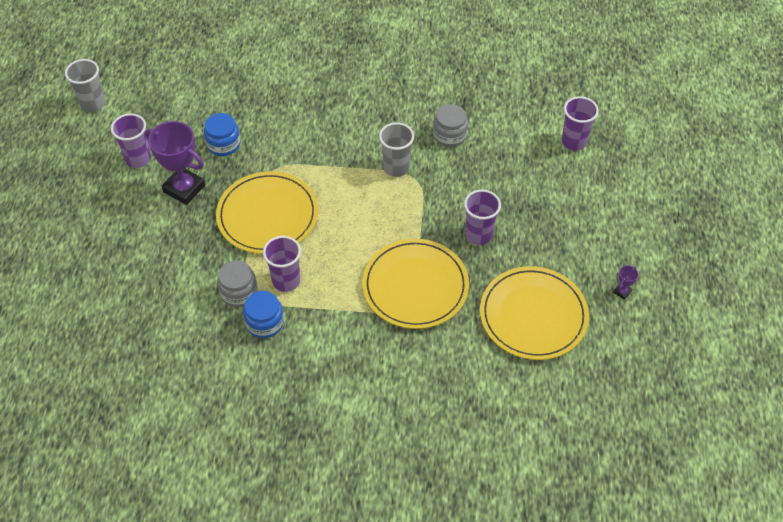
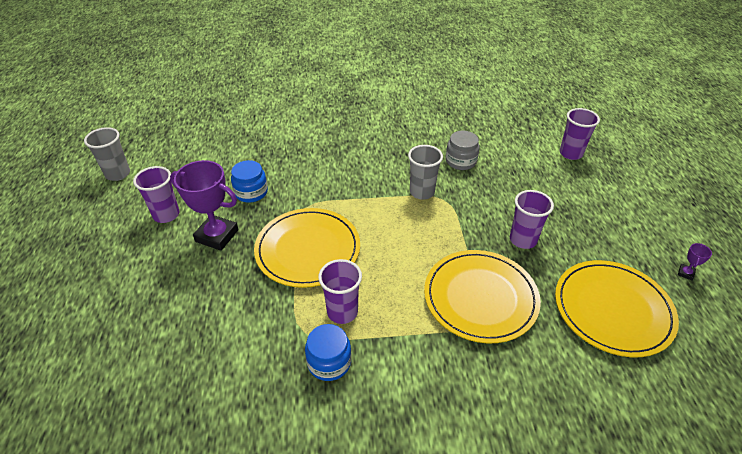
camera: 10 degrees left, 10 degrees down
grey jar [217,260,258,307] -> none

